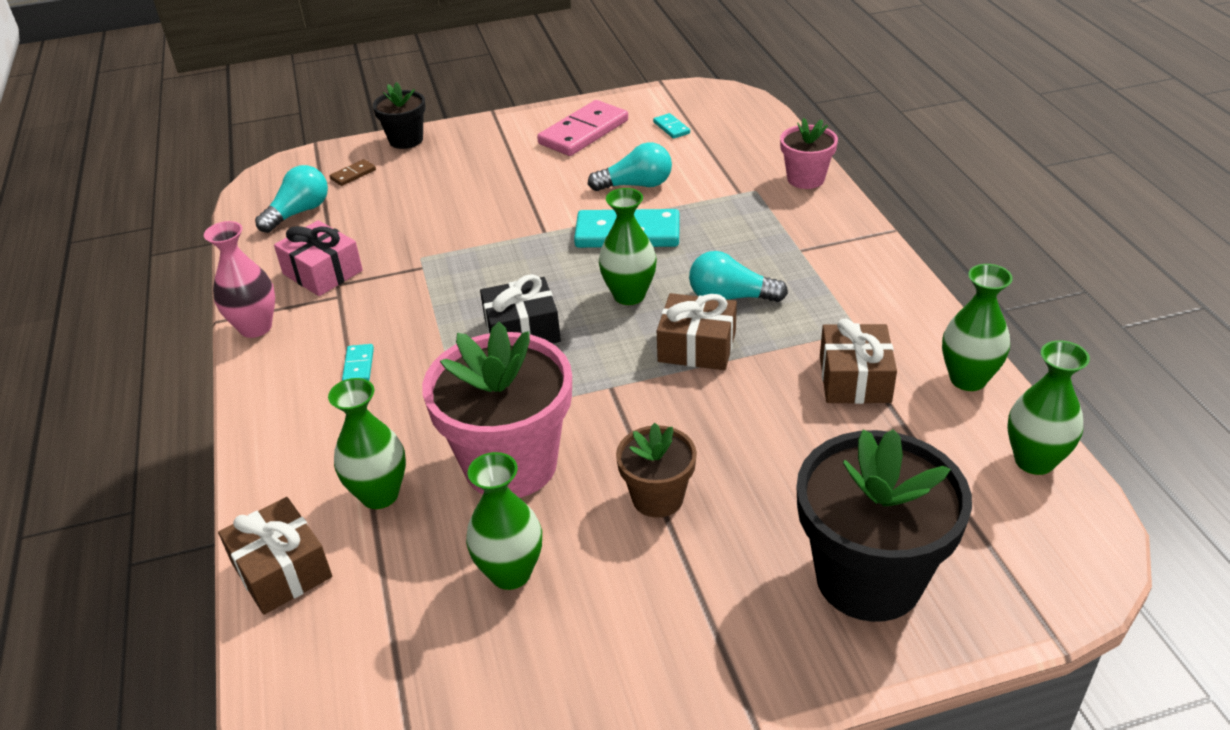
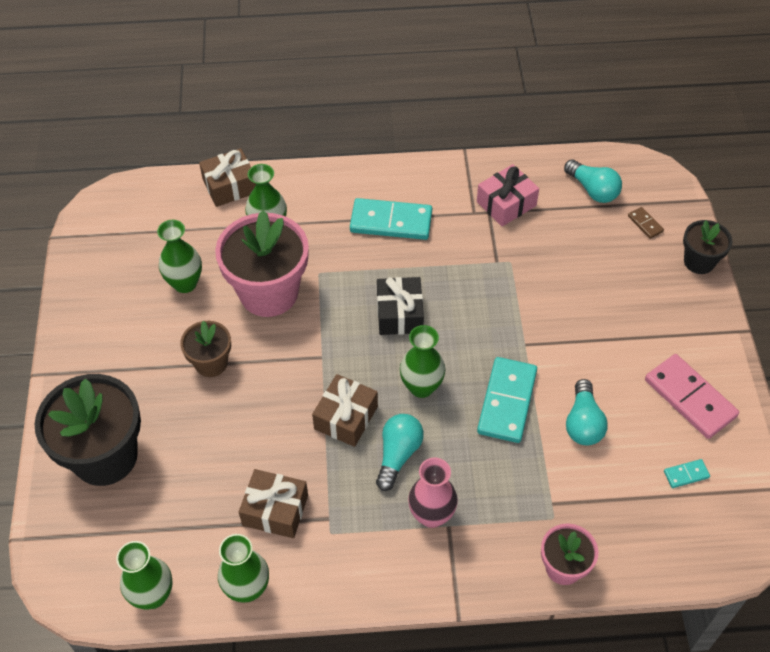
camera: 100 degrees right, 15 degrees up
pink vase [204,221,275,338] -> pink vase moved to [408,457,458,528]
turquoise domino [342,344,374,381] -> turquoise domino [350,198,432,240], size x2.22

